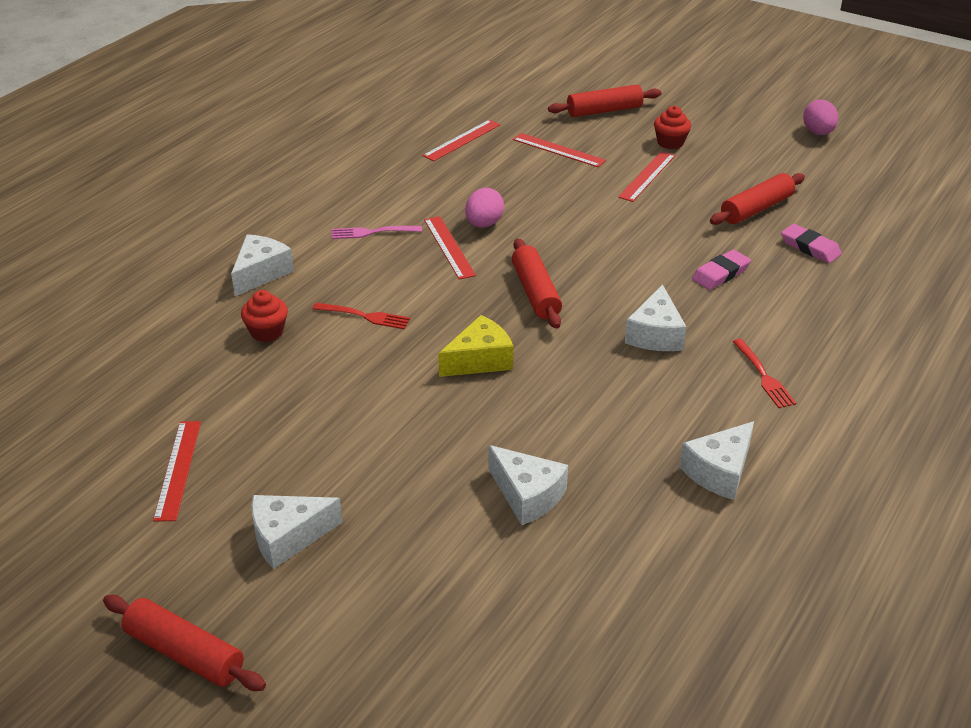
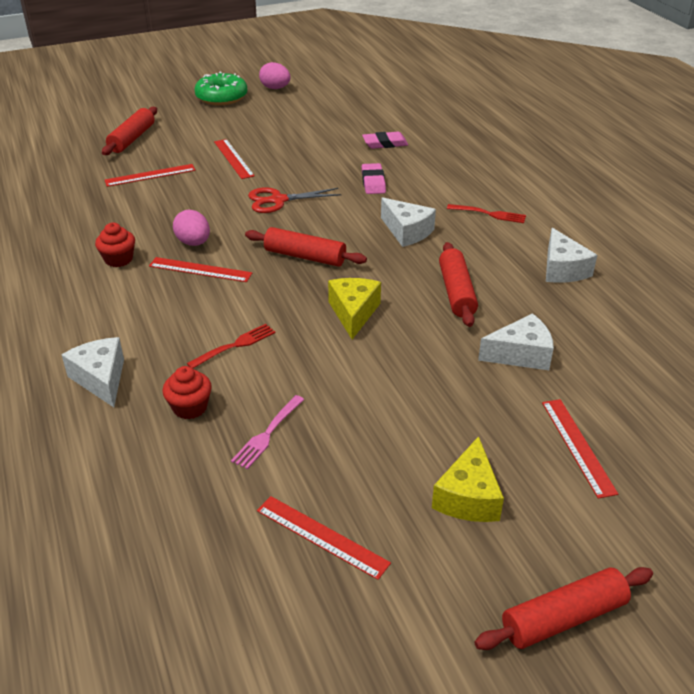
camera: 55 degrees left, 0 degrees up
white cheese [251,495,342,569] -> yellow cheese [432,436,504,522]
pink fork [332,226,422,239] -> pink fork moved to [231,395,304,469]
red ruler [422,120,500,161] -> red ruler moved to [542,399,618,499]
red cupcake [654,106,691,149] -> red cupcake moved to [95,223,135,267]
red rolling pin [710,173,805,225] -> red rolling pin moved to [439,242,478,327]
none -> green donut [194,72,248,105]
none -> red scissors [248,187,342,213]

